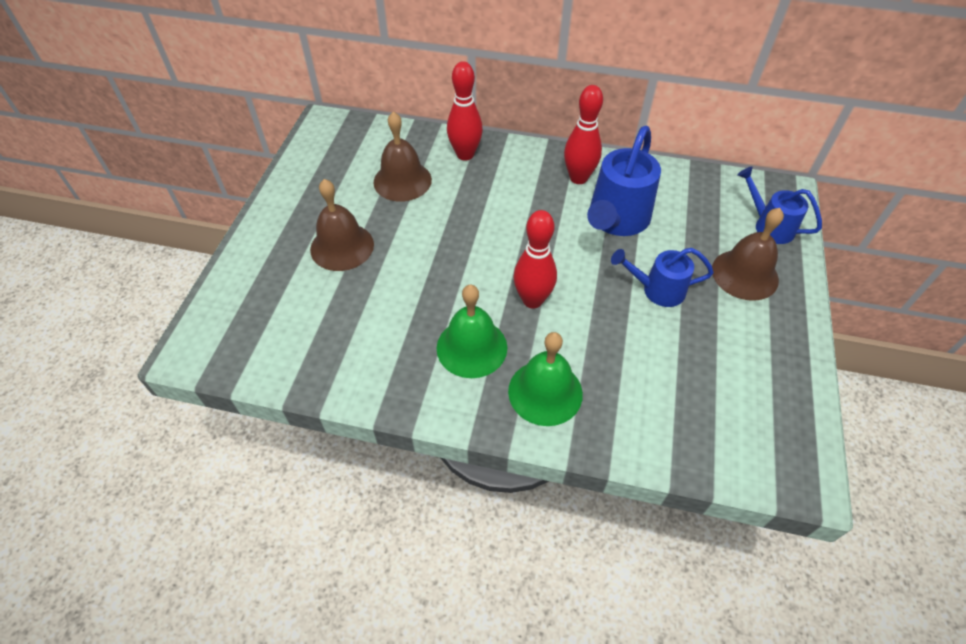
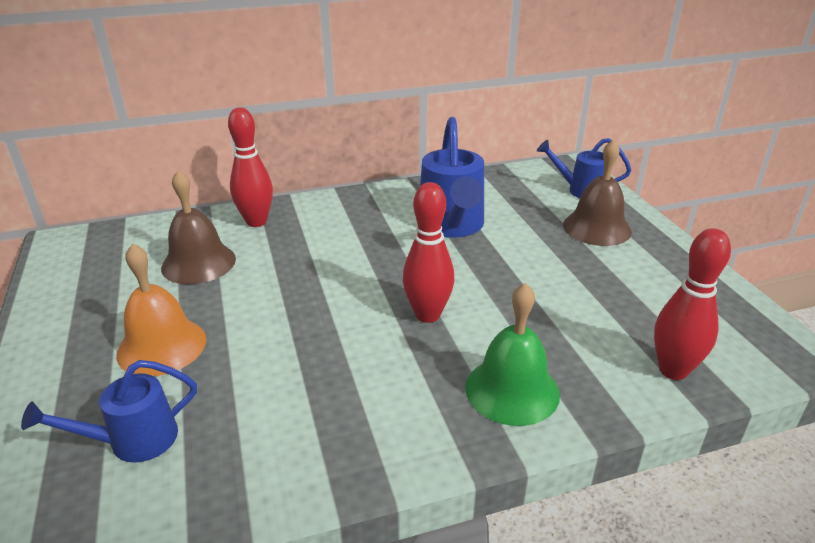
camera: 30 degrees left, 20 degrees down
brown bell [310,179,374,271] -> orange bell [116,243,206,376]
green bell [437,285,507,378] -> none
red bowling pin [564,85,603,184] -> red bowling pin moved to [654,228,731,380]
blue watering can [611,248,714,307] -> blue watering can moved to [21,360,197,463]

